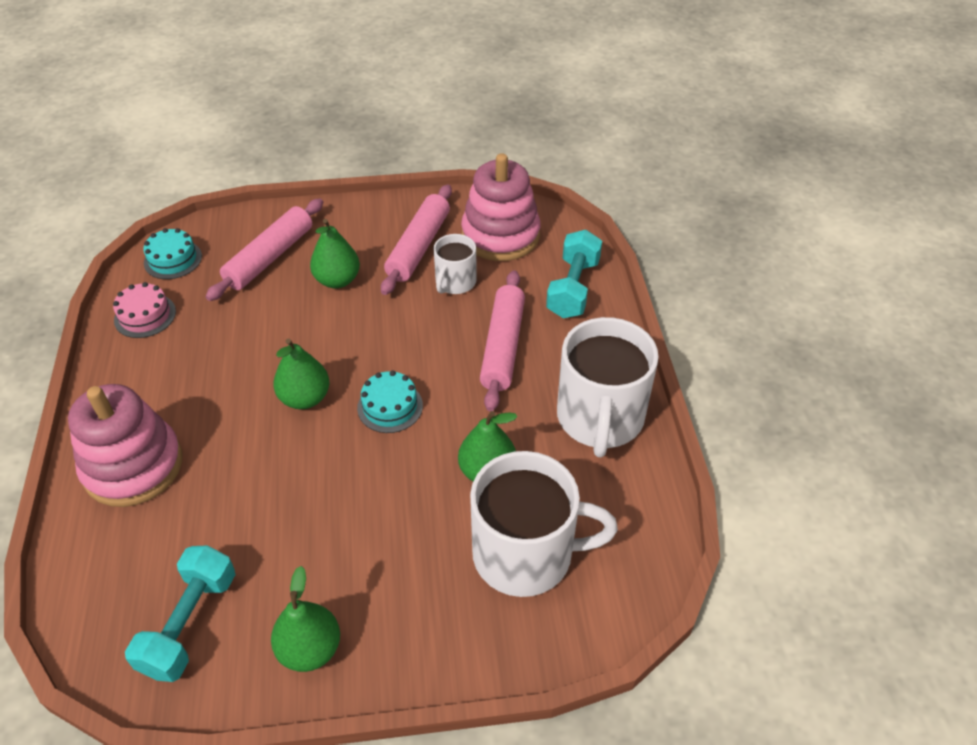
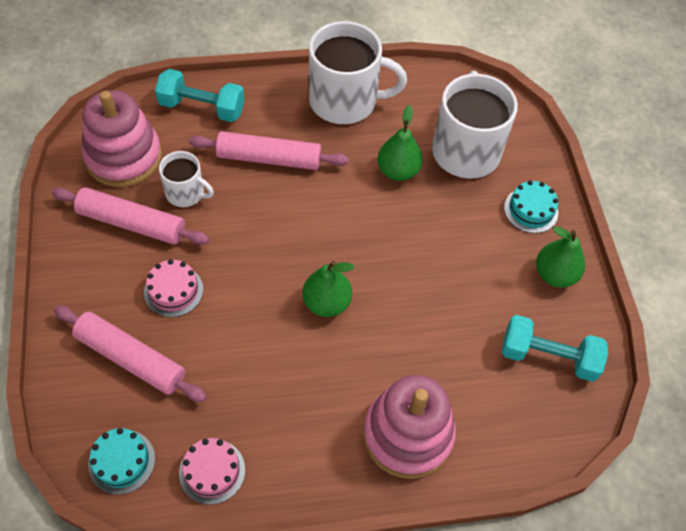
camera: 95 degrees left, 10 degrees up
green pear [310,219,360,288] -> pink cake [144,259,203,317]
turquoise cake [357,370,423,433] -> turquoise cake moved to [504,180,558,233]

